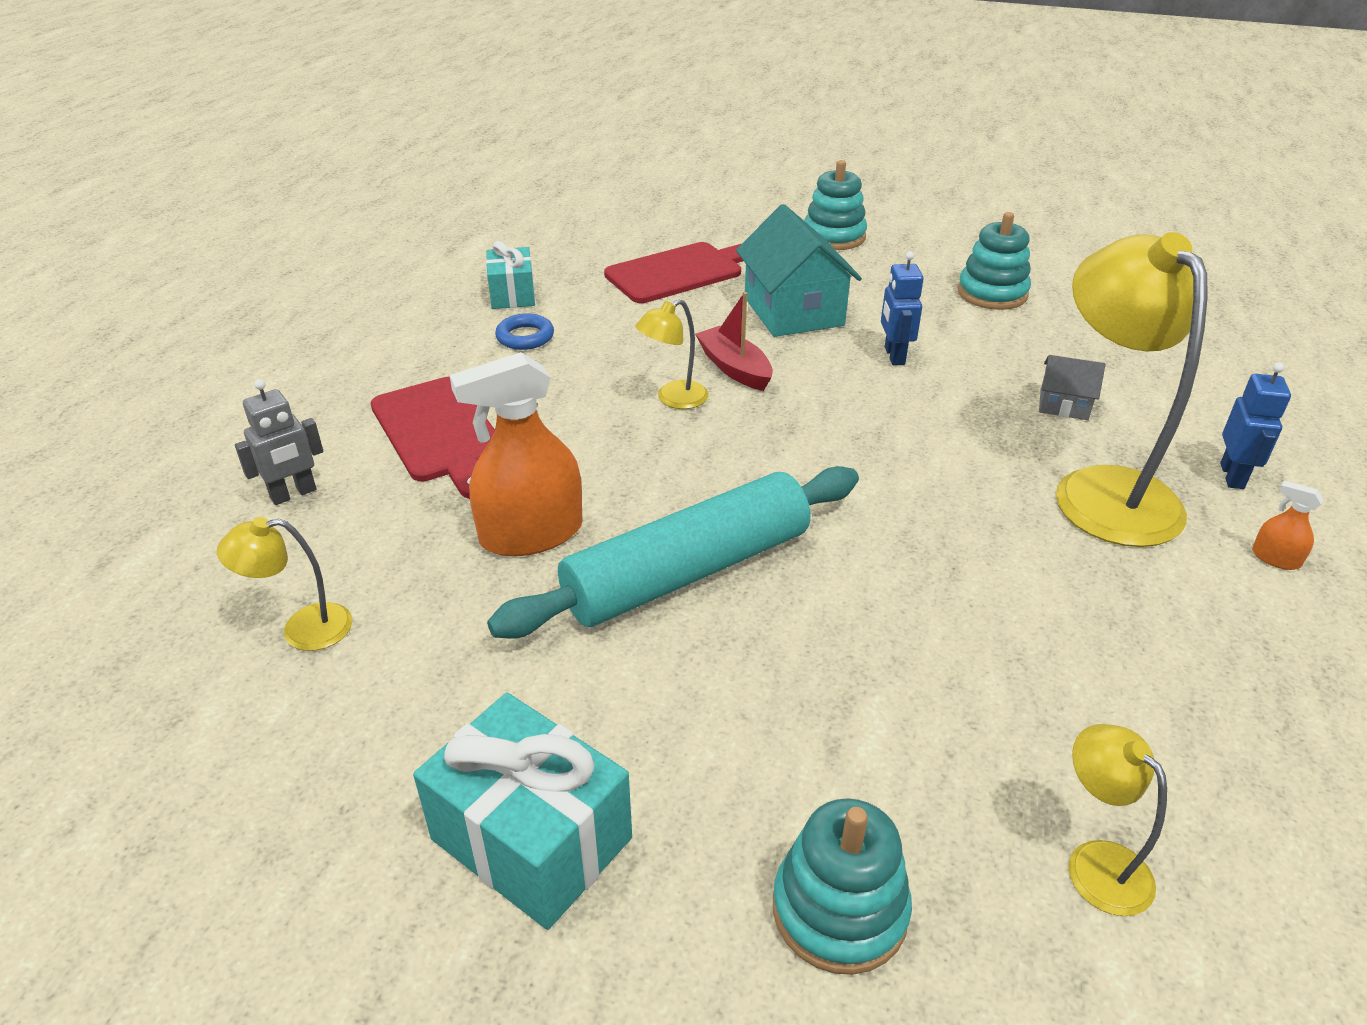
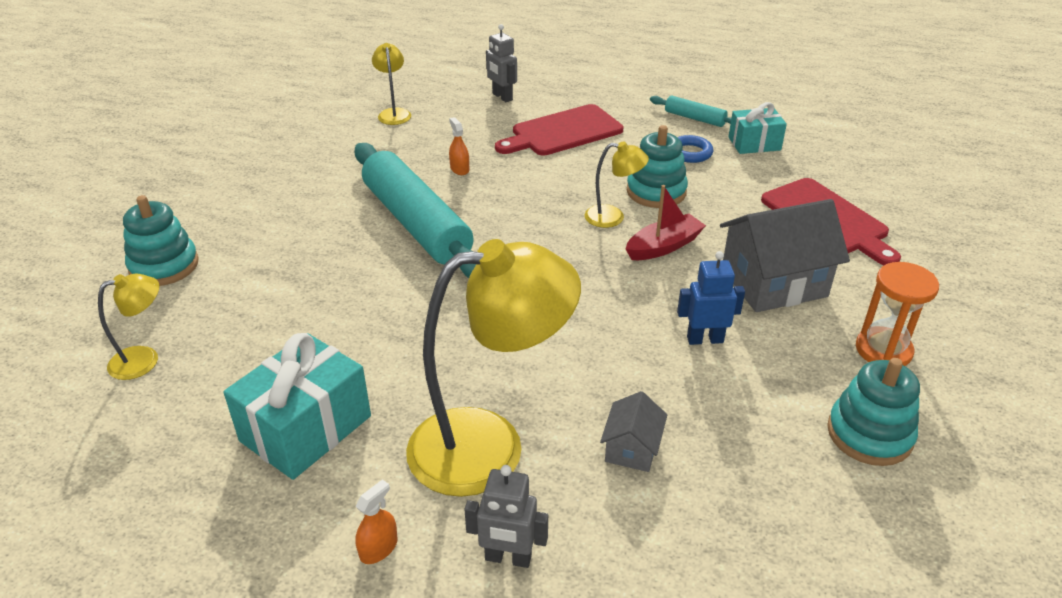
camera: 90 degrees right, 0 degrees up
turquoise gift [413,693,632,930] -> turquoise gift moved to [223,333,371,480]
orange spray bottle [449,352,583,556] -> orange spray bottle [449,117,469,175], size x0.43
yellow lamp [635,299,708,409] -> yellow lamp turned 135 degrees clockwise [585,141,649,228]
turquoise house [736,204,862,337] -> grey house [720,199,850,312]
turquoise stacking toy [804,160,867,250] -> turquoise stacking toy moved to [627,125,688,208]
blue robot [1220,363,1291,489] -> grey robot [464,465,548,568]
none -> turquoise rolling pin [650,96,731,127]
none -> orange hourglass [856,262,939,366]

